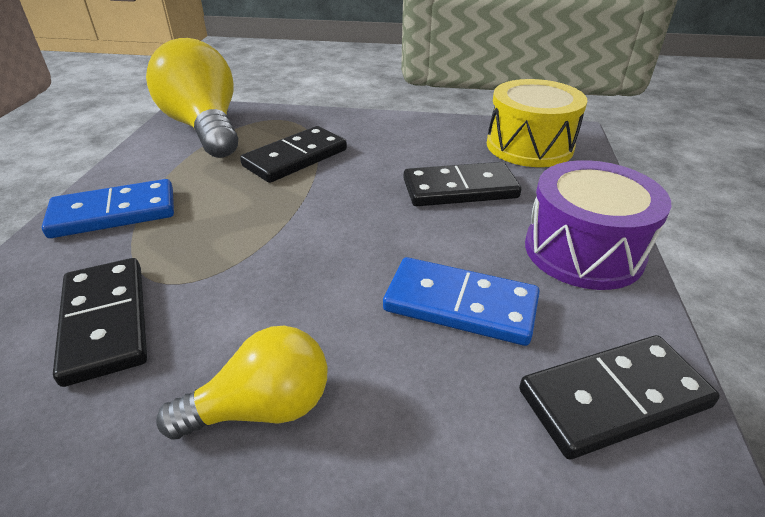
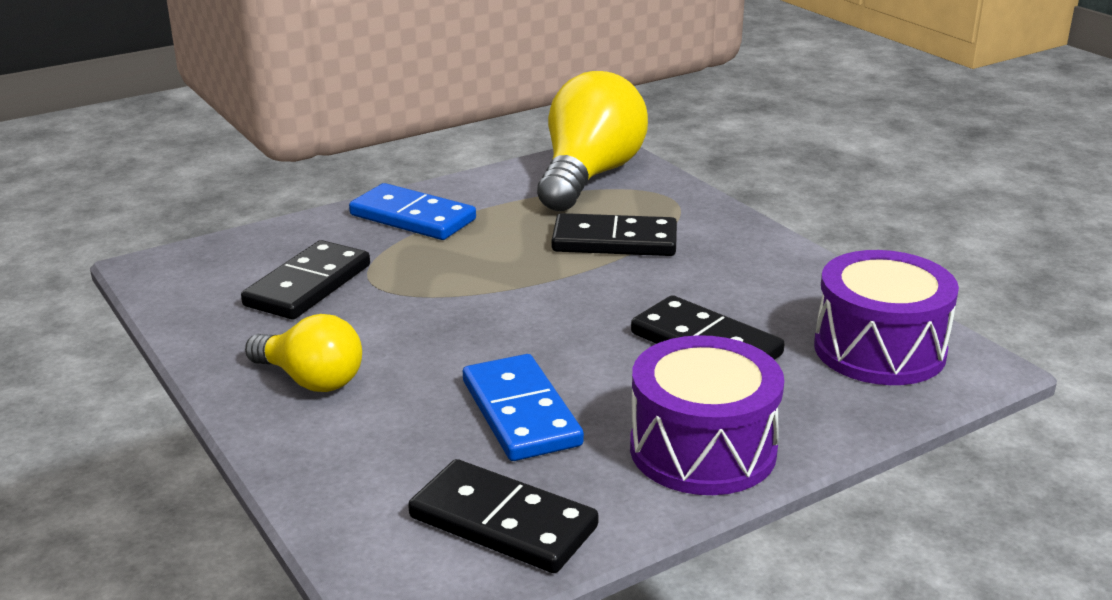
camera: 50 degrees right, 10 degrees down
yellow drum [487,79,587,167] -> purple drum [814,250,959,385]

